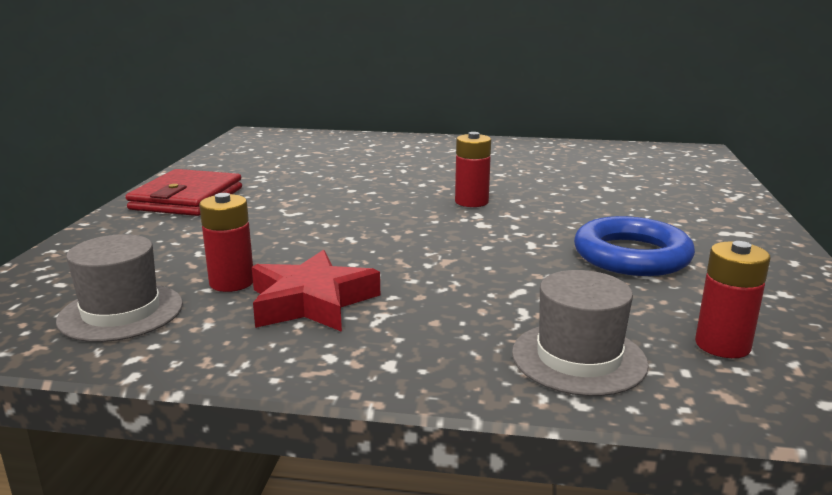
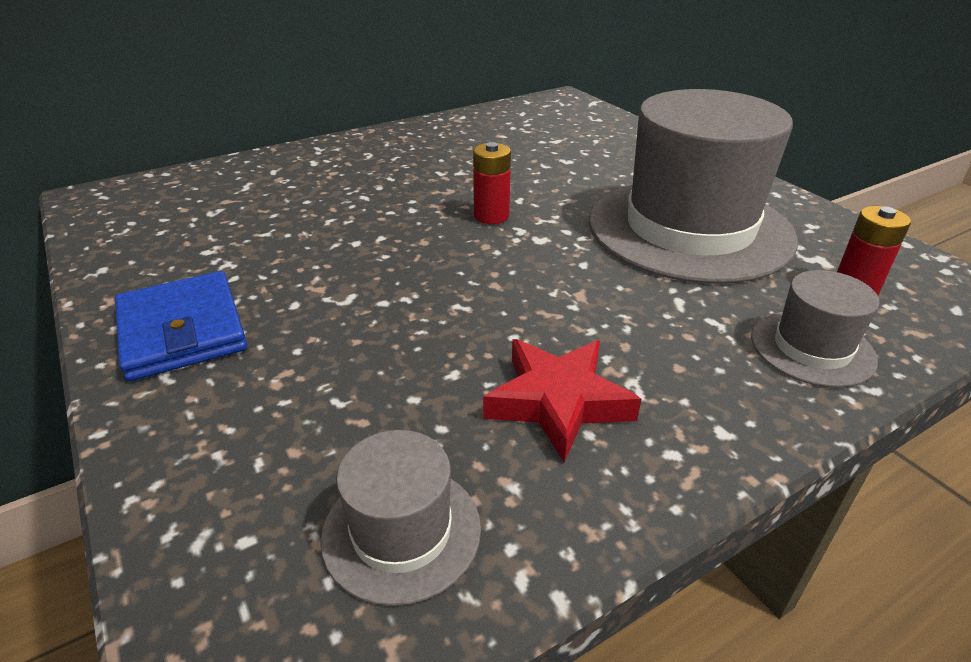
camera: 40 degrees left, 15 degrees up
red wallet [125,169,242,216] -> blue wallet [115,271,247,381]
red battery [199,193,253,292] -> none
blue ring [574,216,695,276] -> grey hat [589,89,798,284]

